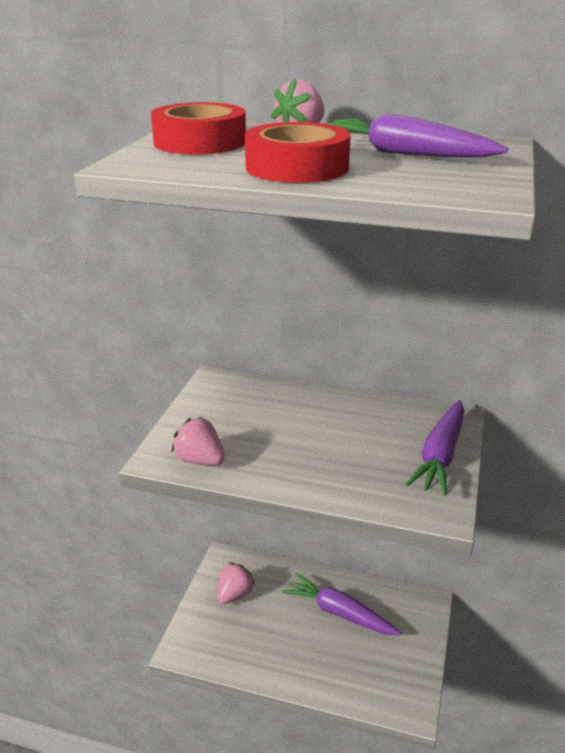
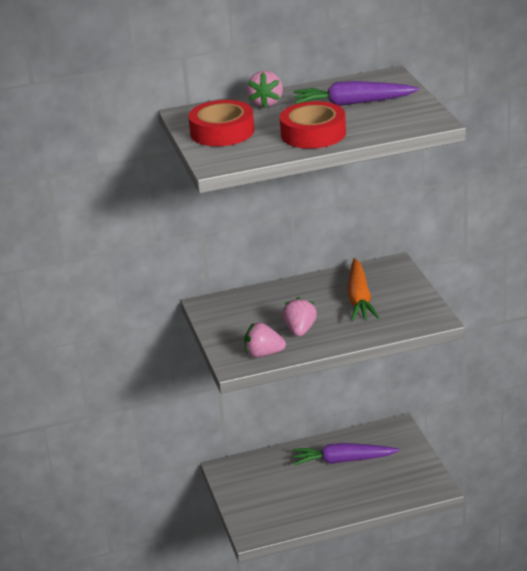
camera: 30 degrees left, 0 degrees up
pink strawberry [217,562,256,604] -> pink strawberry moved to [282,297,317,337]
purple carrot [406,400,464,496] -> none
none -> orange carrot [347,258,380,321]

